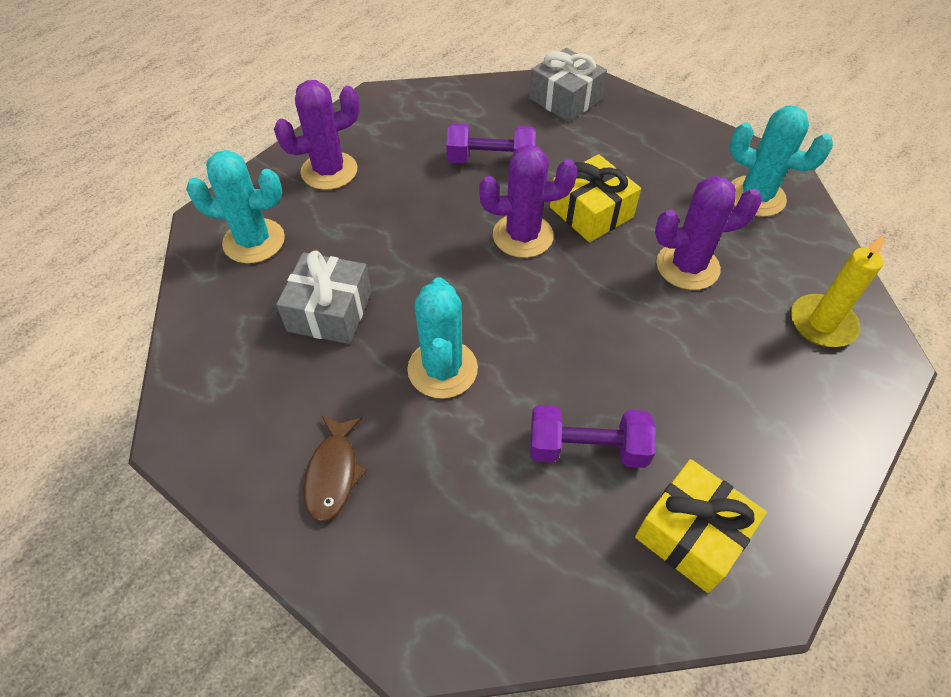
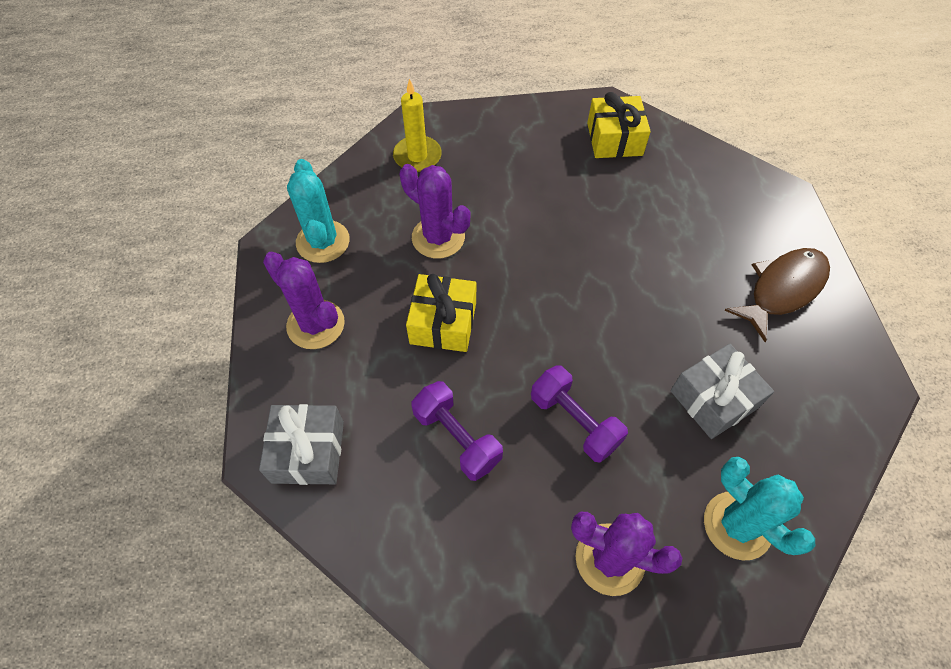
camera: 135 degrees left, 5 degrees up
brown fish [303,415,367,522] -> brown fish [724,248,830,342], size x1.53
turquoise cactus [407,277,478,399] -> none
purple cactus [479,144,577,258] -> purple cactus moved to [263,252,345,349]
purple dumbbell [530,405,656,468] -> purple dumbbell moved to [531,365,628,462]

